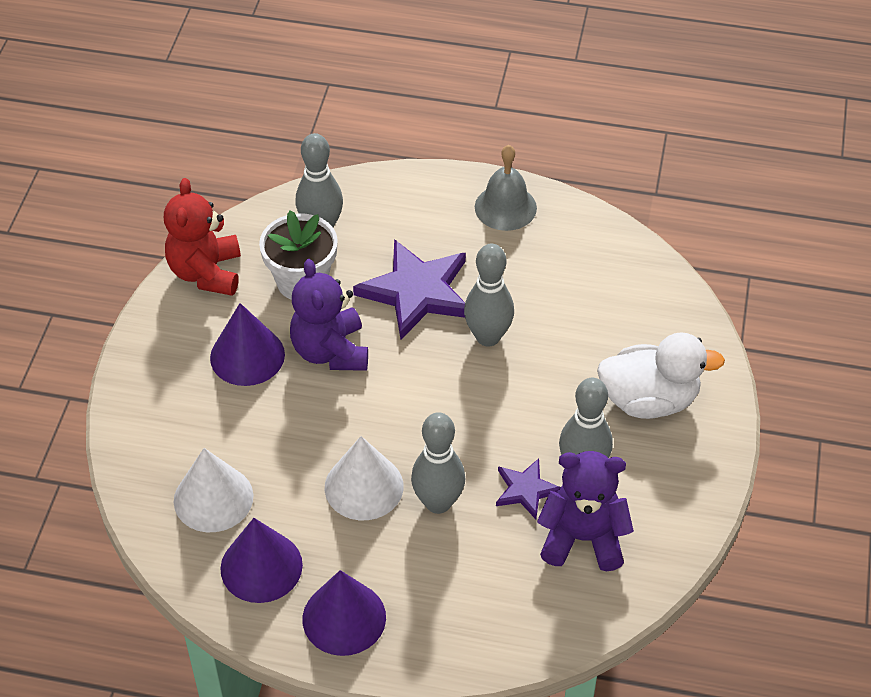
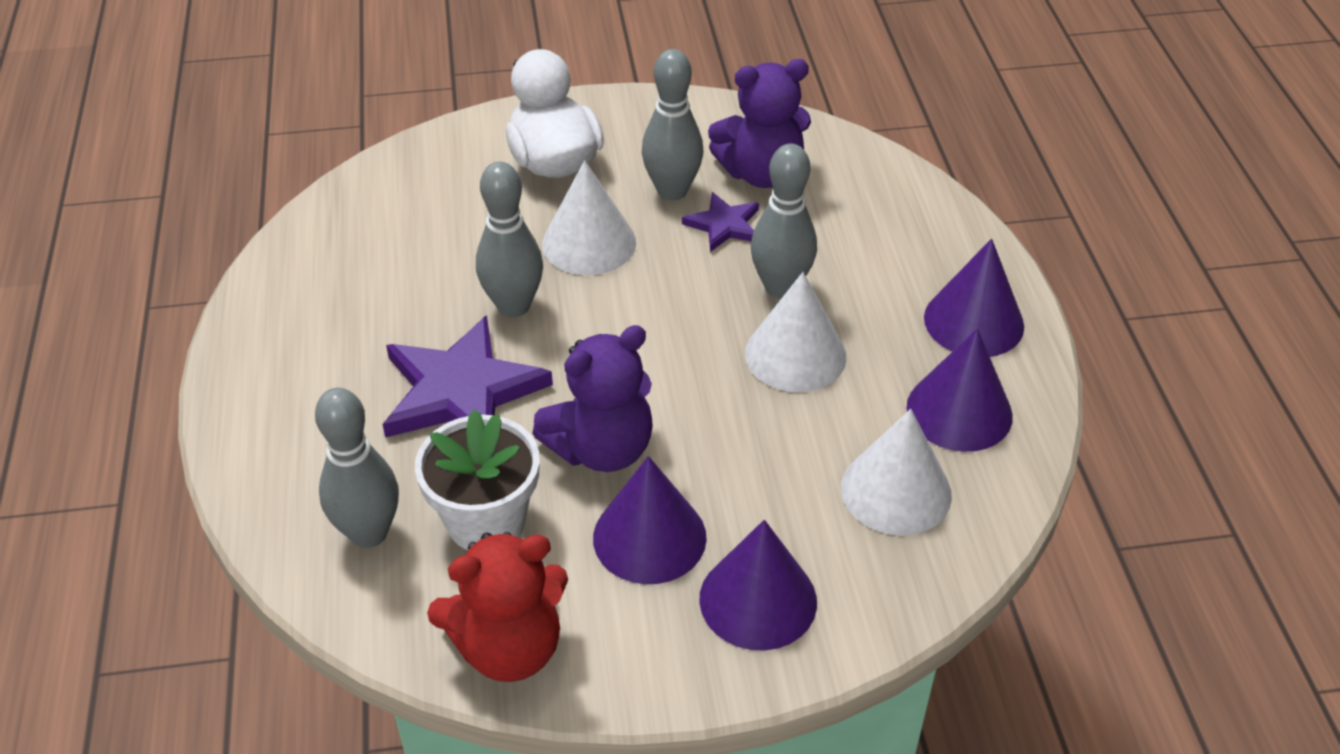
camera: 110 degrees left, 5 degrees down
grey bell [475,145,537,231] -> none
purple teddy bear [537,451,634,571] -> purple teddy bear turned 90 degrees counterclockwise [708,59,811,188]
none -> white cone [542,160,636,275]
none -> purple cone [699,520,817,651]

